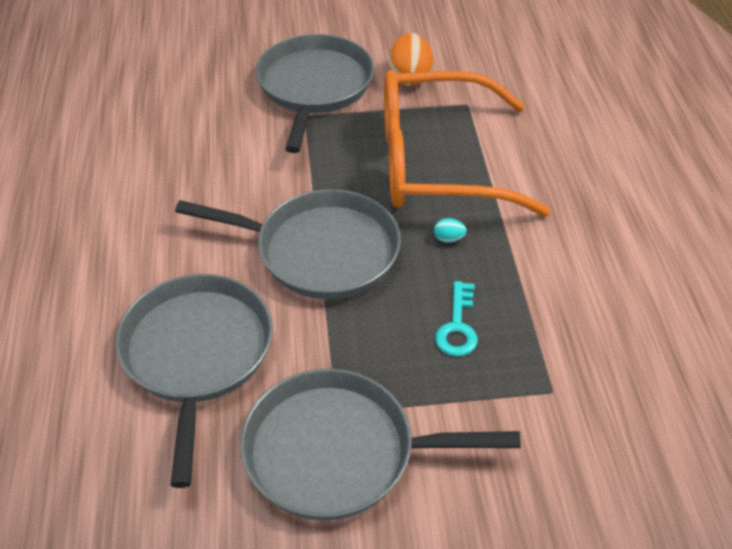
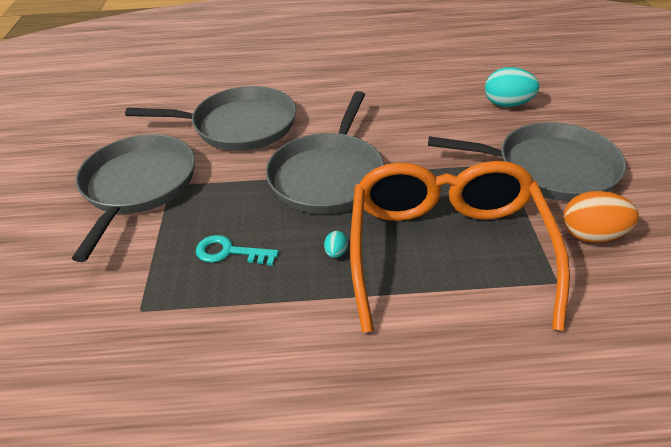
camera: 95 degrees right, 5 degrees down
none -> turquoise egg [485,67,539,107]

